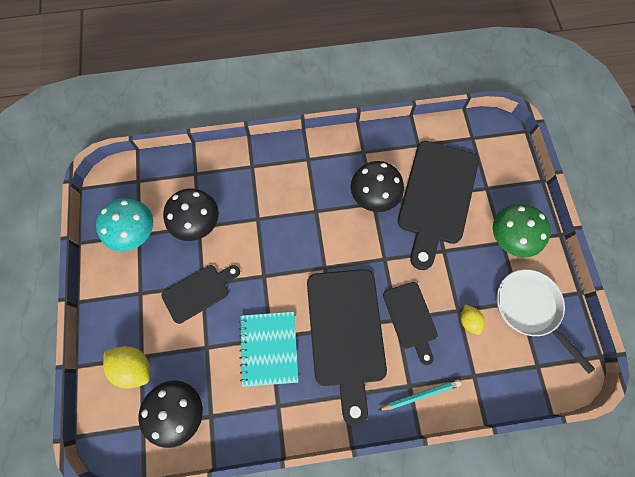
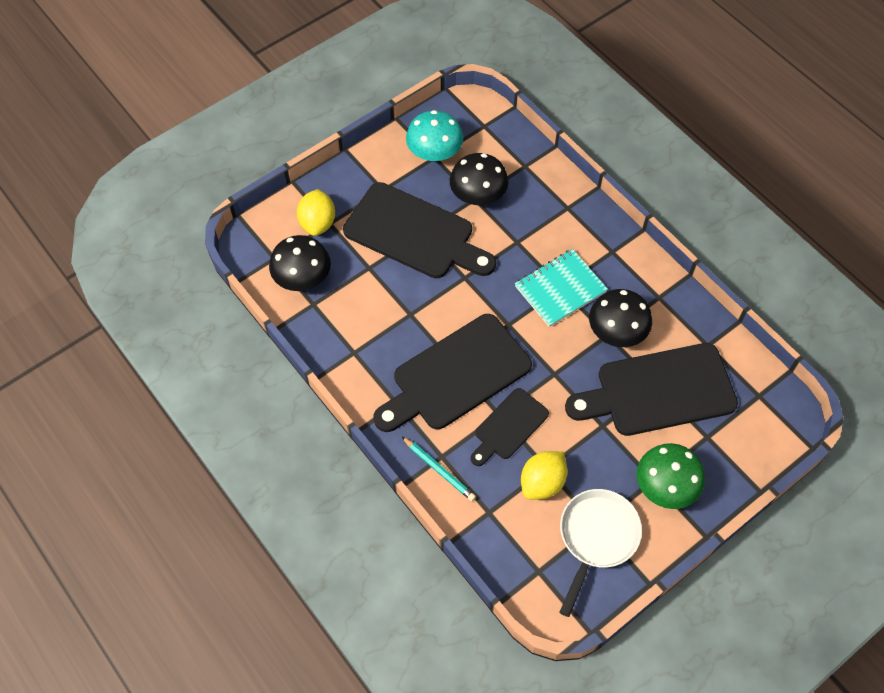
camera: 60 degrees right, 10 degrees down
black cutting board [161,265,240,324] -> black cutting board [343,182,496,278], size x1.82
turquoise notebook [239,312,298,387] -> turquoise notebook moved to [515,249,608,327]
yellow lemon [461,305,485,335] -> yellow lemon [521,451,568,500], size x1.67

